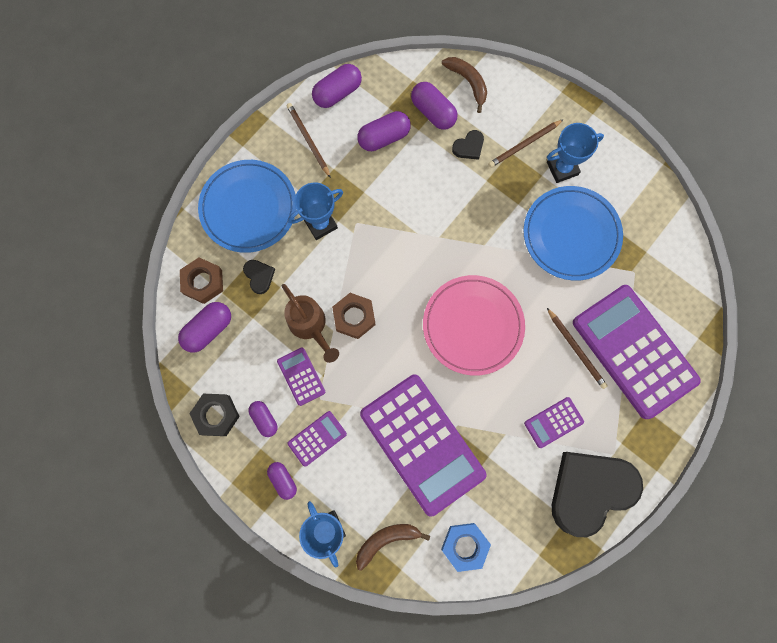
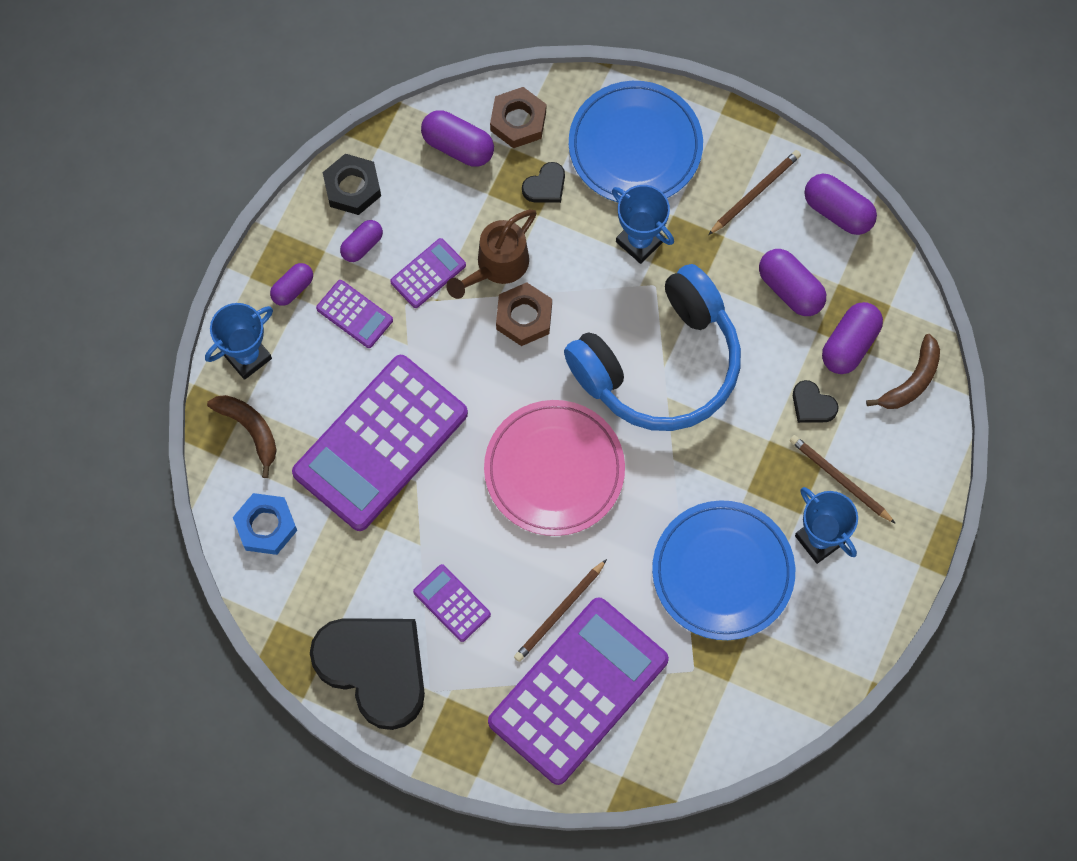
camera: 75 degrees right, 5 degrees down
none -> blue headphones [564,264,741,431]

